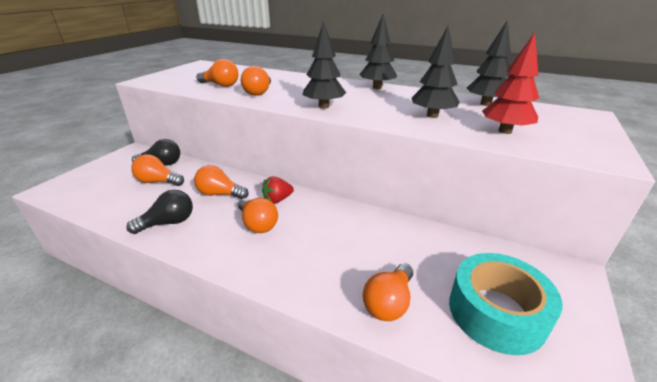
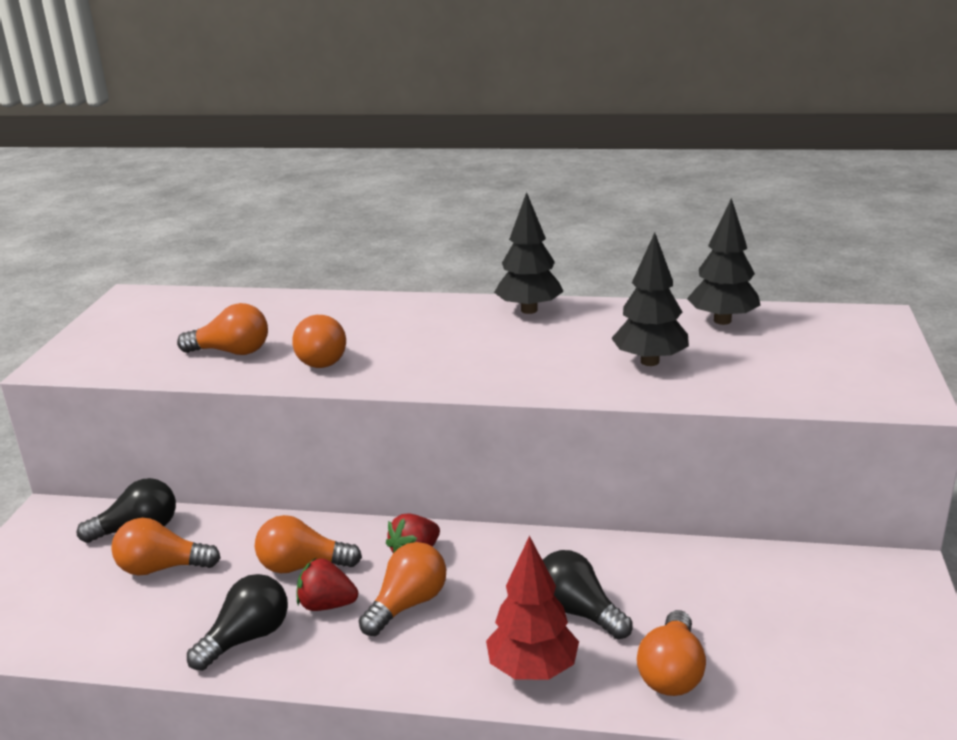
camera: 15 degrees left, 5 degrees down
orange light bulb [238,198,278,233] -> orange light bulb turned 90 degrees counterclockwise [359,542,446,636]
black tree [303,21,346,109] -> none
turquoise tape [449,253,562,355] -> none
red tree [482,32,539,134] -> red tree moved to [486,536,579,680]
none -> red strawberry [296,558,358,611]
none -> black light bulb [543,550,633,639]

